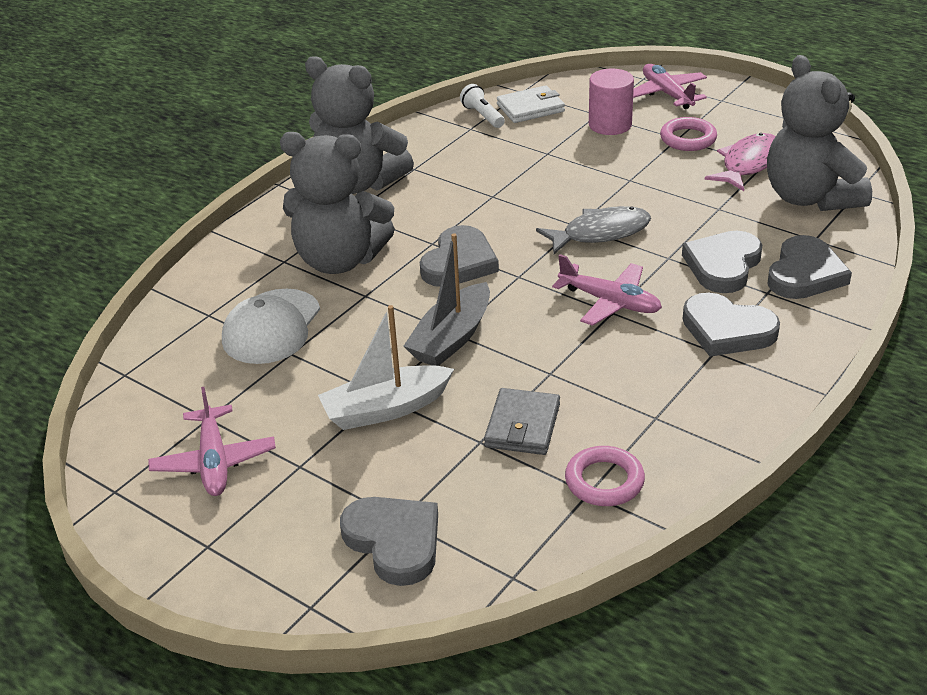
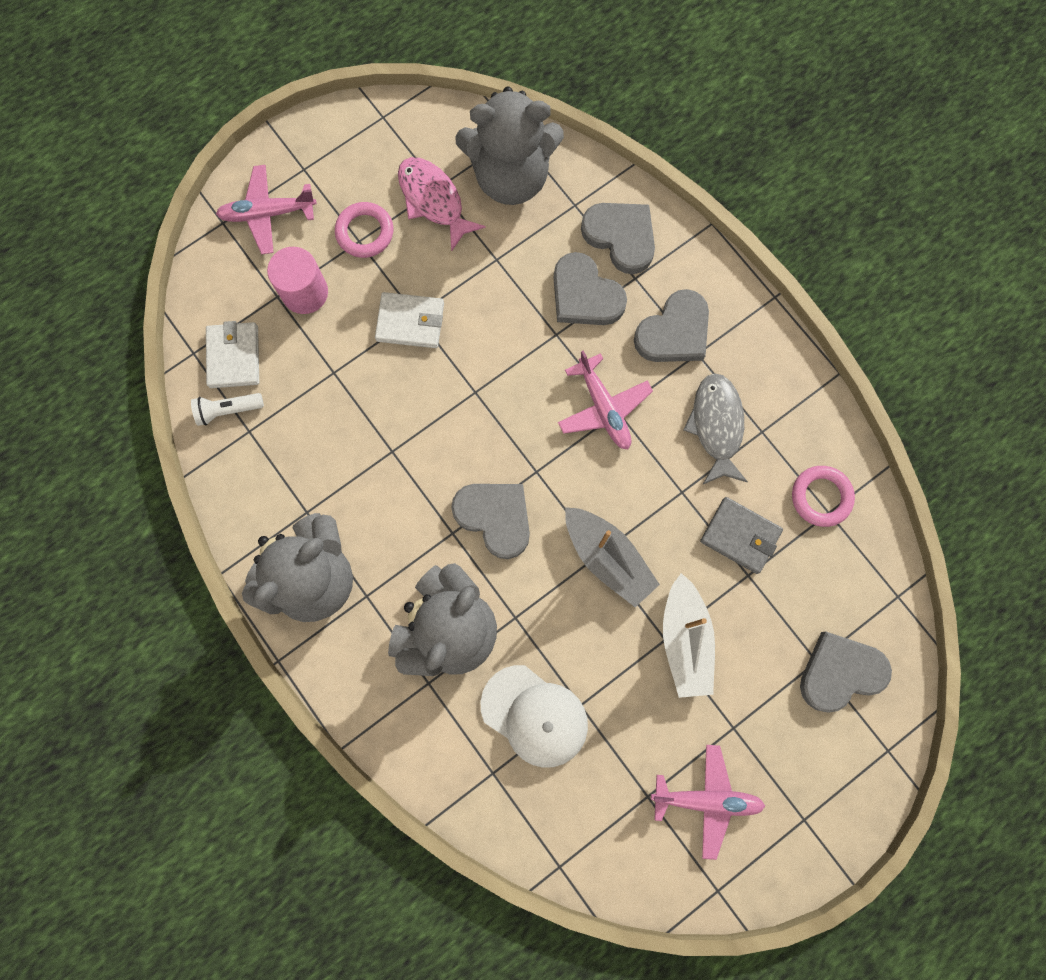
camera: 75 degrees left, 40 degrees up
grey fish [536,206,651,254] -> grey fish moved to [684,373,748,484]
pink plane [552,254,662,326] -> pink plane turned 105 degrees clockwise [558,350,653,449]
none -> white wallet [375,292,444,348]

